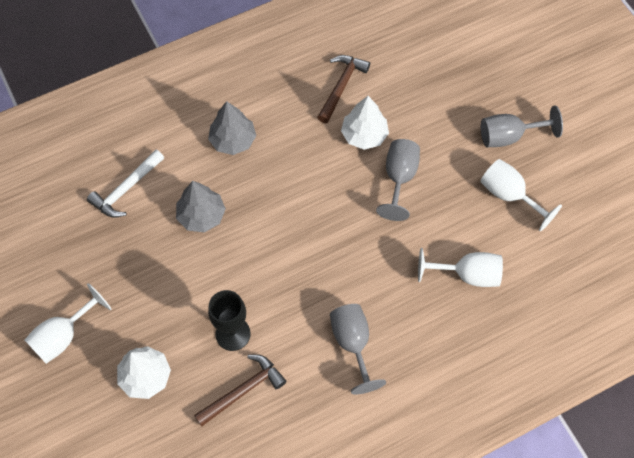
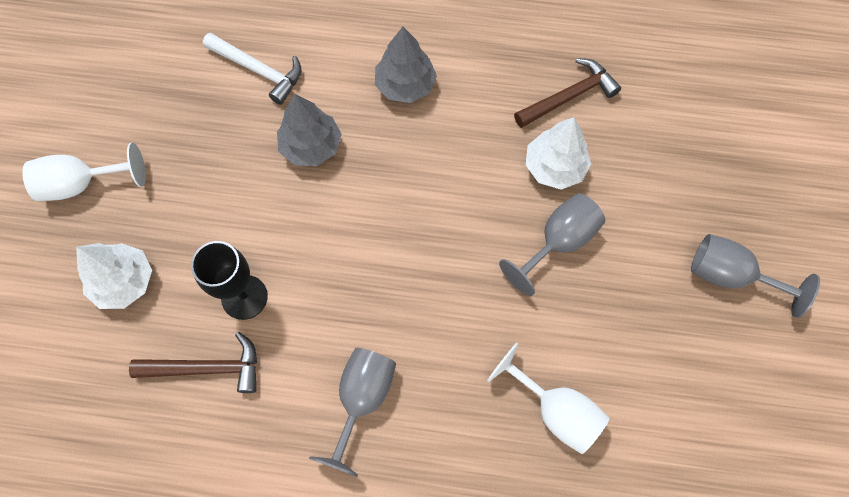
camera: 35 degrees right, 5 degrees up
white hammer [87,150,164,218] -> white hammer turned 135 degrees counterclockwise [203,33,302,105]
white goblet [481,159,562,231] -> none

